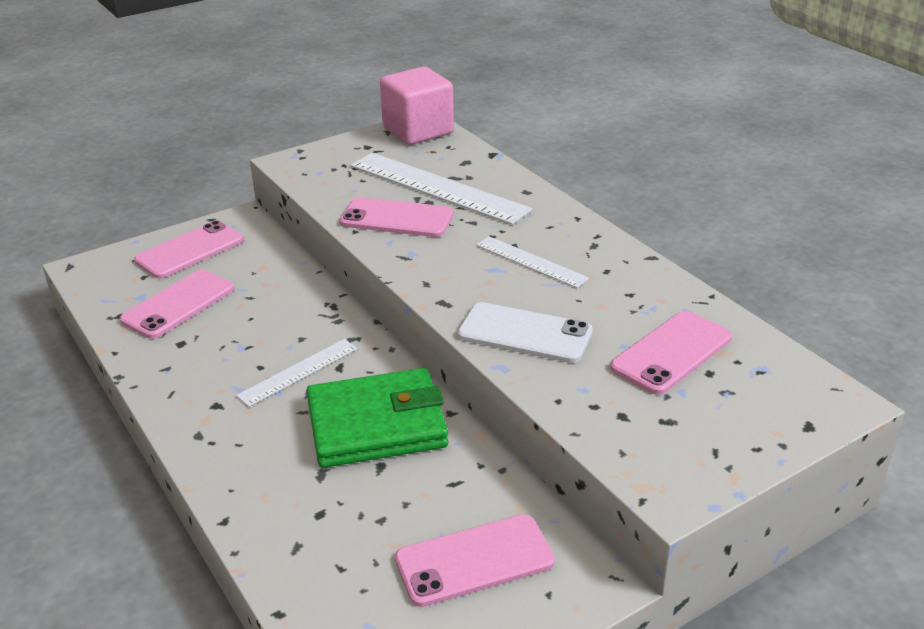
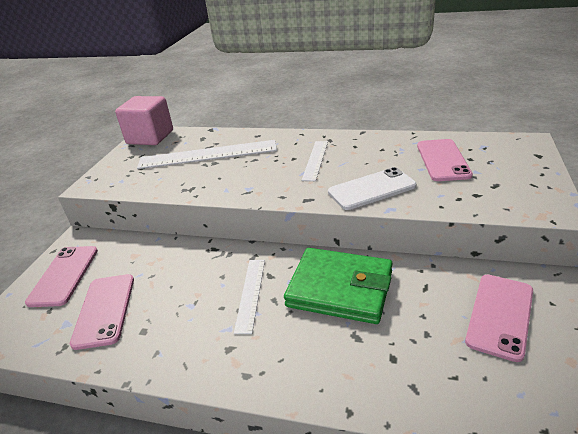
camera: 40 degrees left, 0 degrees up
green wallet [306,368,448,468] -> green wallet turned 75 degrees clockwise [284,248,393,324]
pink phone [340,197,453,237] -> none
white ruler [476,236,590,288] -> white ruler turned 75 degrees counterclockwise [302,141,328,181]

